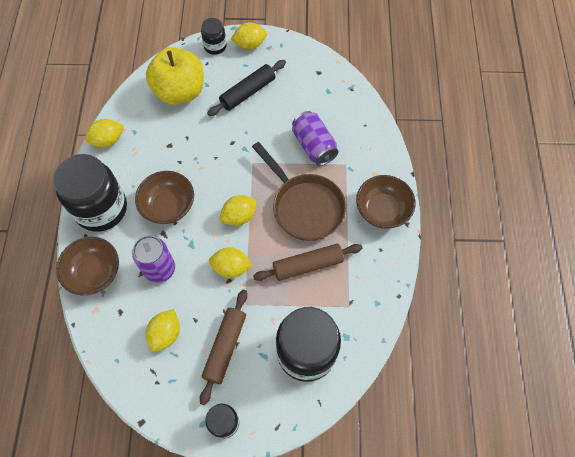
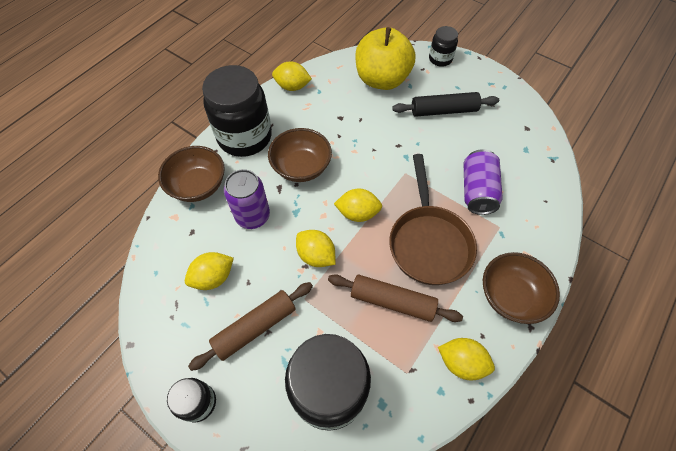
camera: 35 degrees right, 5 degrees down
yellow lemon [231,22,267,50] -> yellow lemon moved to [438,338,495,380]

